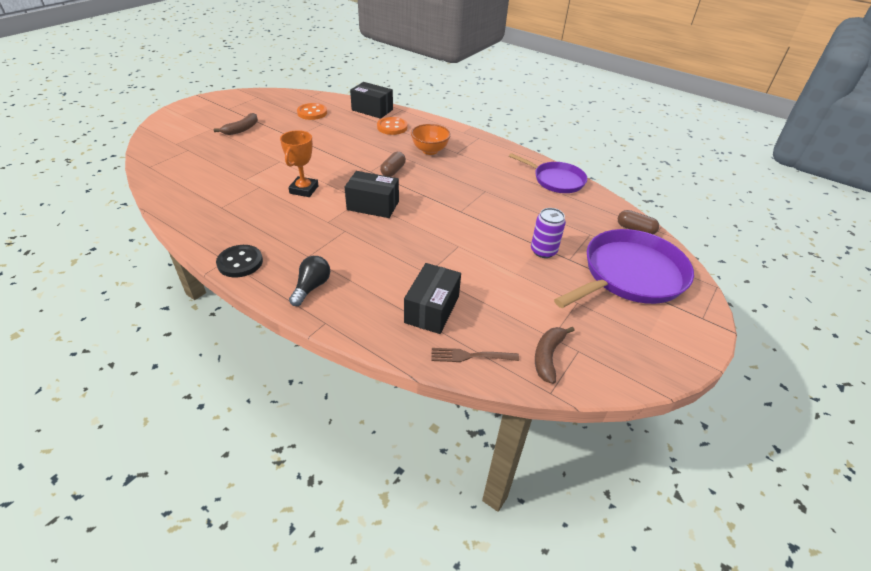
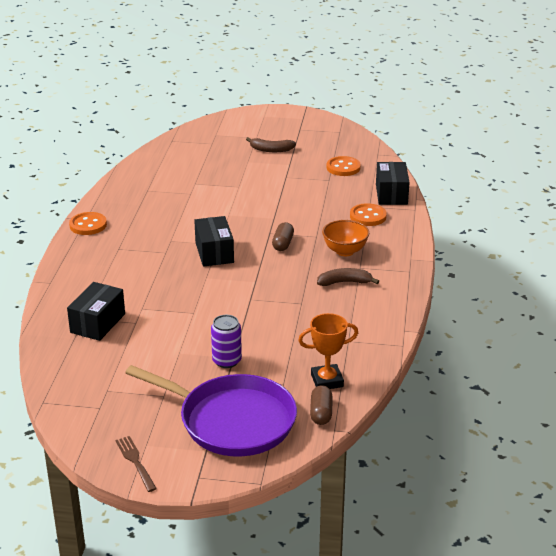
camera: 65 degrees right, 10 degrees down
black button [216,245,263,278] -> orange button [69,212,107,235]
orange trophy [280,130,319,197] -> orange trophy moved to [298,313,358,389]
black light bulb [289,256,330,306] -> none
brown capsule [380,152,406,177] -> brown capsule turned 75 degrees counterclockwise [272,222,294,251]
black box [404,263,461,334] -> black box turned 60 degrees counterclockwise [67,282,125,341]
brown fork [431,348,519,362] -> brown fork moved to [115,436,157,492]
purple pan [509,153,587,193] -> none
brown banana [535,327,575,384] -> brown banana moved to [317,268,379,286]

